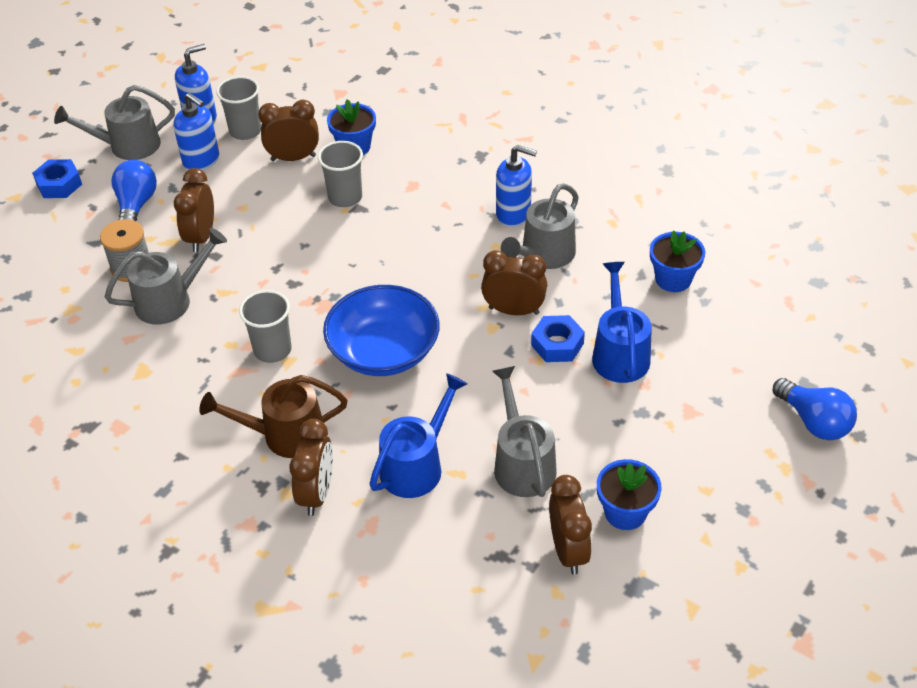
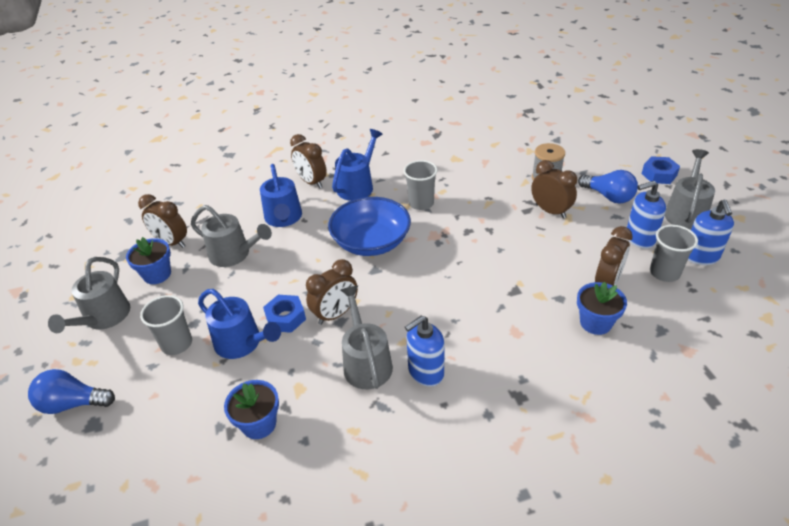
camera: 130 degrees right, 5 degrees down
grey watering can [105,228,227,325] -> grey watering can moved to [48,257,130,333]
brown watering can [199,375,348,458] -> blue watering can [332,129,383,201]
grey cup [318,141,363,207] -> grey cup moved to [140,295,192,355]

